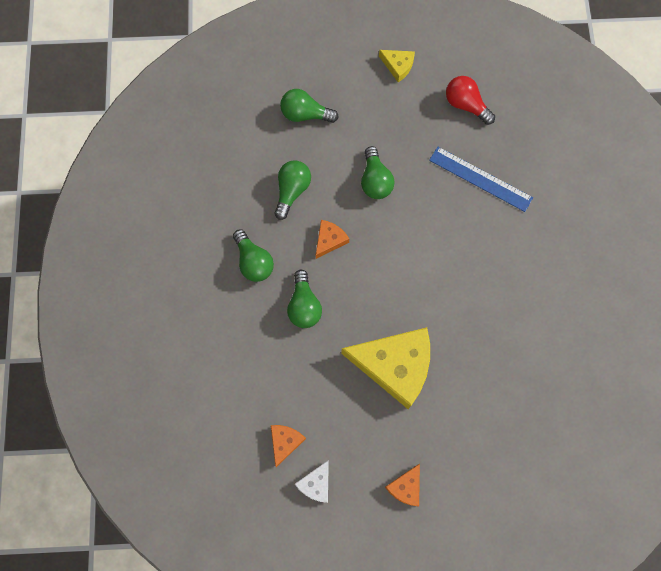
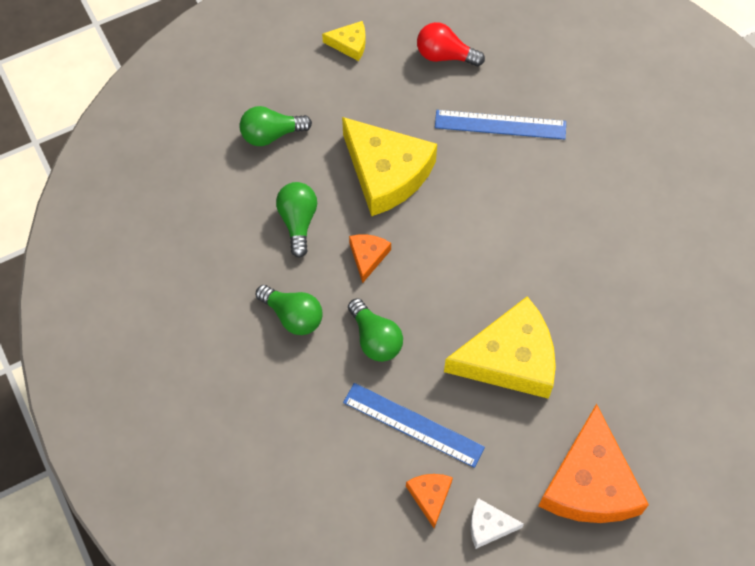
camera: 25 degrees left, 10 degrees down
white cheese [295,460,329,503] -> white cheese turned 90 degrees clockwise [471,498,524,549]
green light bulb [361,146,395,199] -> yellow cheese [342,117,437,216]
orange cheese [385,464,420,506] -> orange cheese [539,404,649,523], size x2.19
none -> blue ruler [343,383,485,468]

